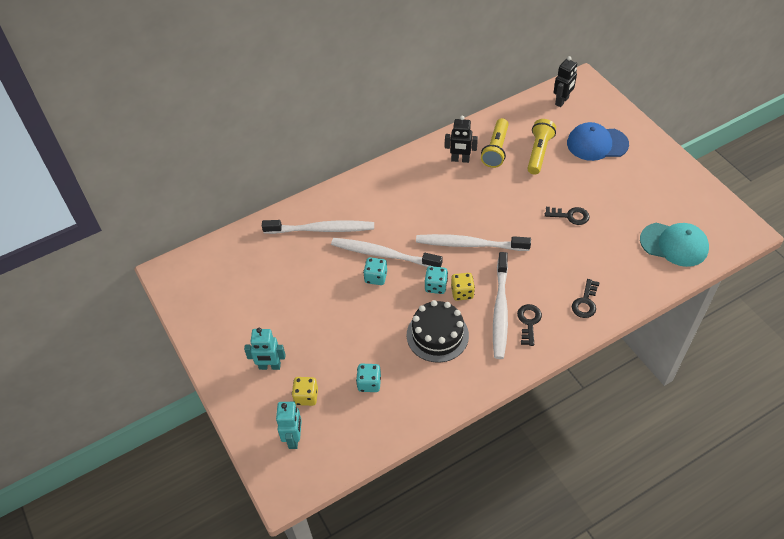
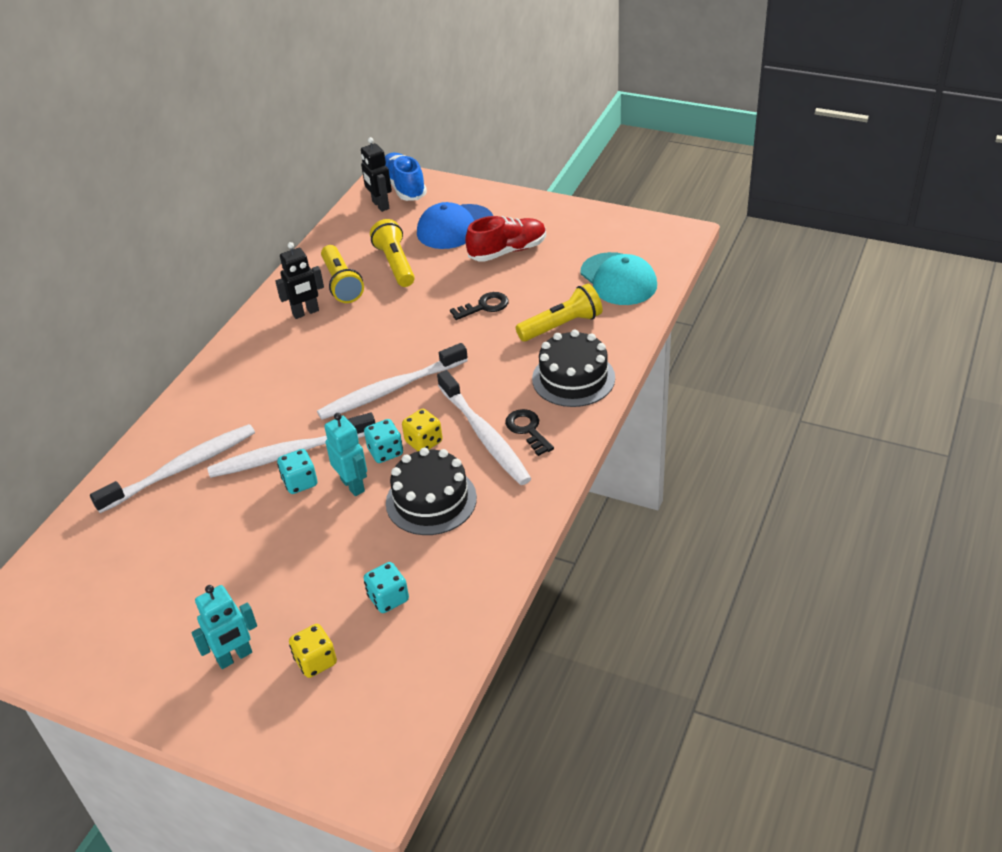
camera: 35 degrees left, 10 degrees down
turquoise robot [276,402,302,449] -> turquoise robot moved to [324,413,367,496]
black robot [554,56,577,107] -> black robot turned 150 degrees clockwise [361,137,392,212]
black key [572,279,600,318] -> black cake [532,330,615,407]
turquoise cap [640,223,709,267] -> turquoise cap turned 75 degrees clockwise [580,252,657,305]
none -> blue shoe [385,153,427,201]
none -> red shoe [465,216,546,262]
none -> yellow flashlight [516,284,603,342]

